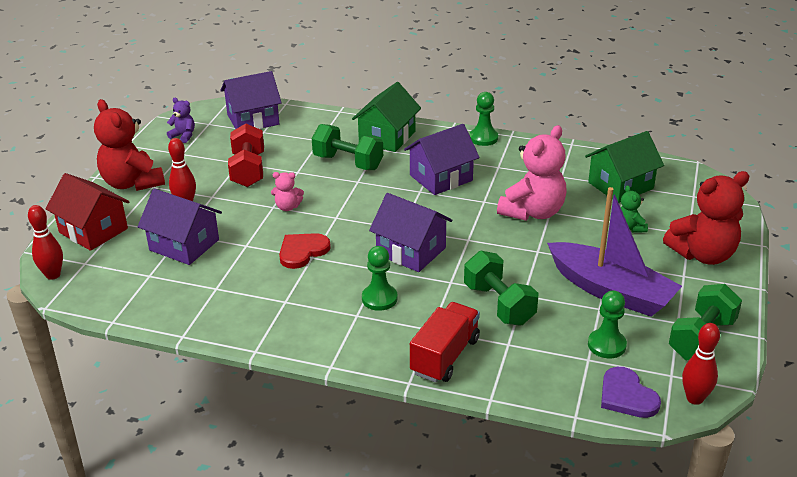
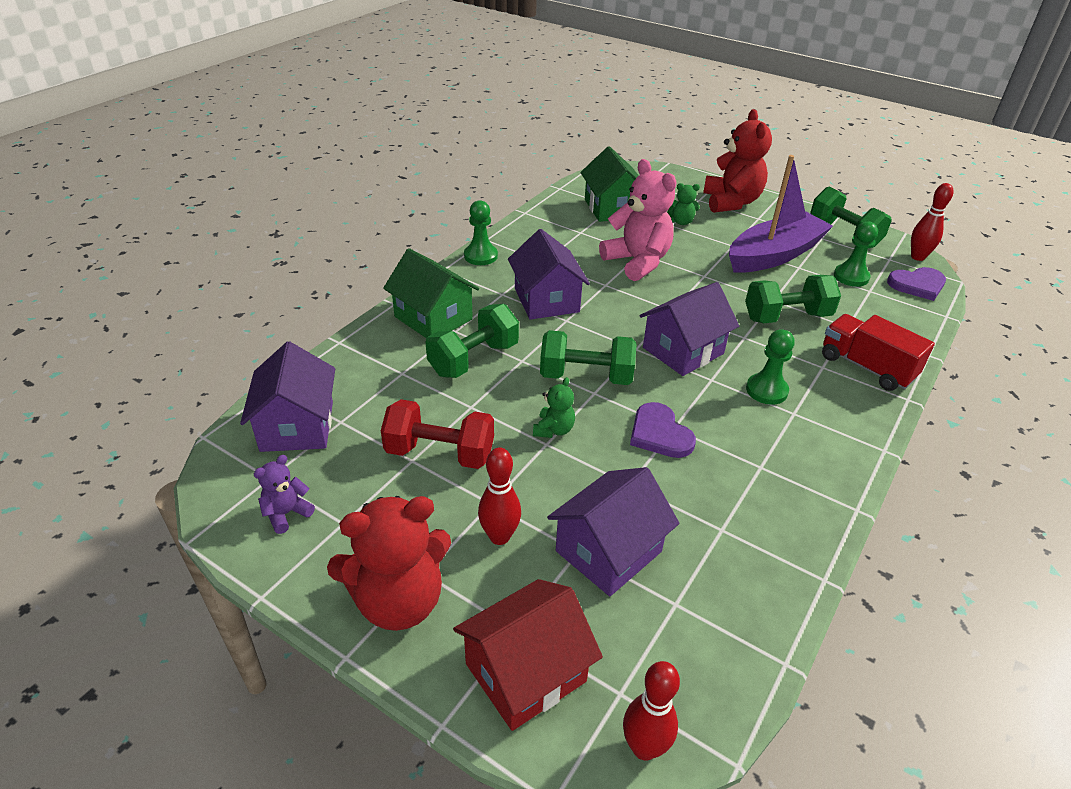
camera: 75 degrees left, 5 degrees up
pink teddy bear [271,172,304,211] -> green teddy bear [533,377,575,438]
red heart [279,233,331,269] -> purple heart [630,402,696,458]
none -> green dumbbell [540,330,637,385]

